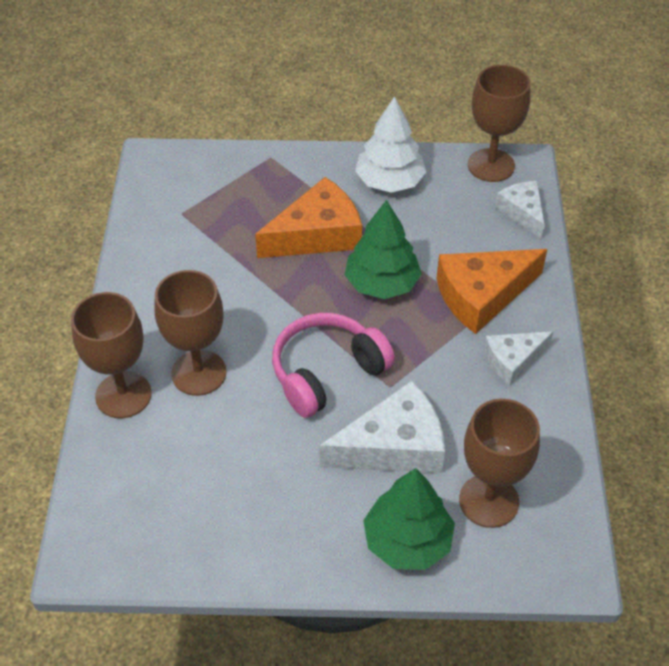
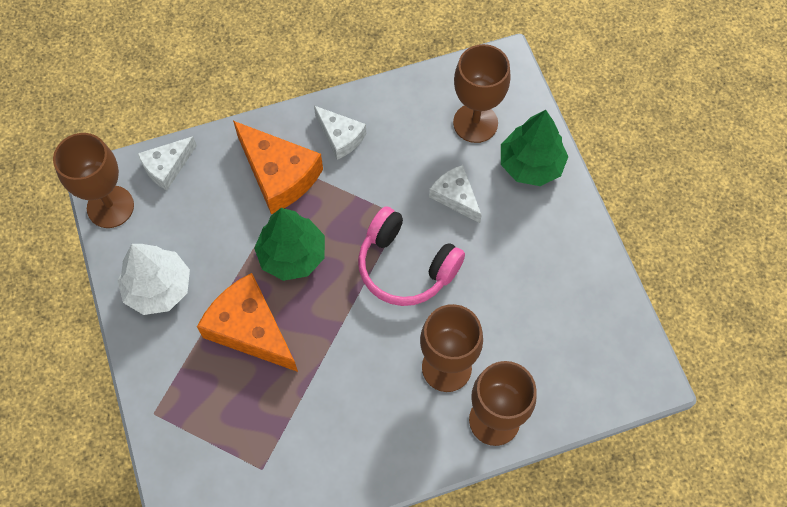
camera: 110 degrees left, 15 degrees up
white cheese [319,381,445,473] -> white cheese [429,165,482,223], size x0.60

